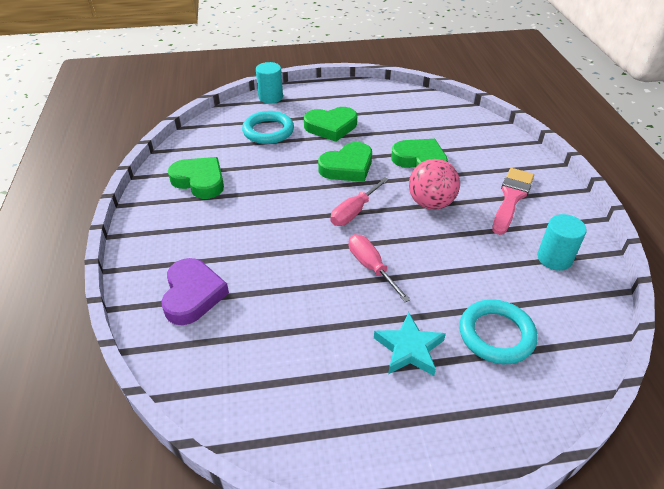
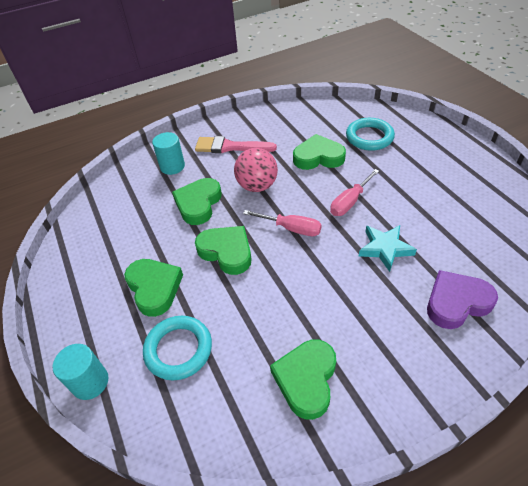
camera: 105 degrees left, 5 degrees up
turquoise star [374,312,446,376] -> turquoise star moved to [359,225,417,272]
turquoise cylinder [537,214,587,271] -> turquoise cylinder moved to [152,132,185,175]
none -> green heart [293,134,346,170]

